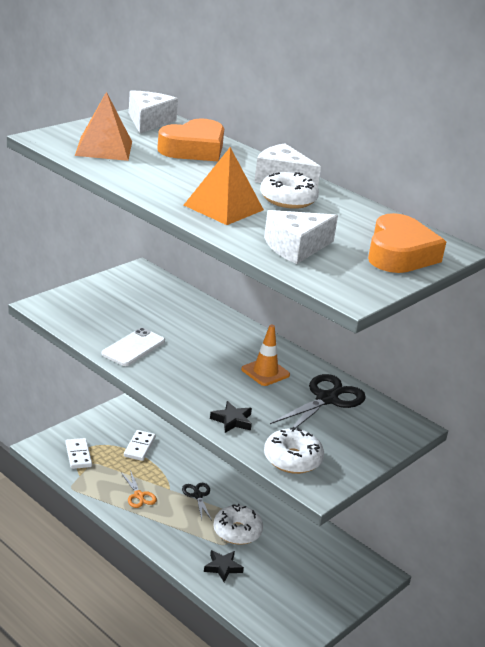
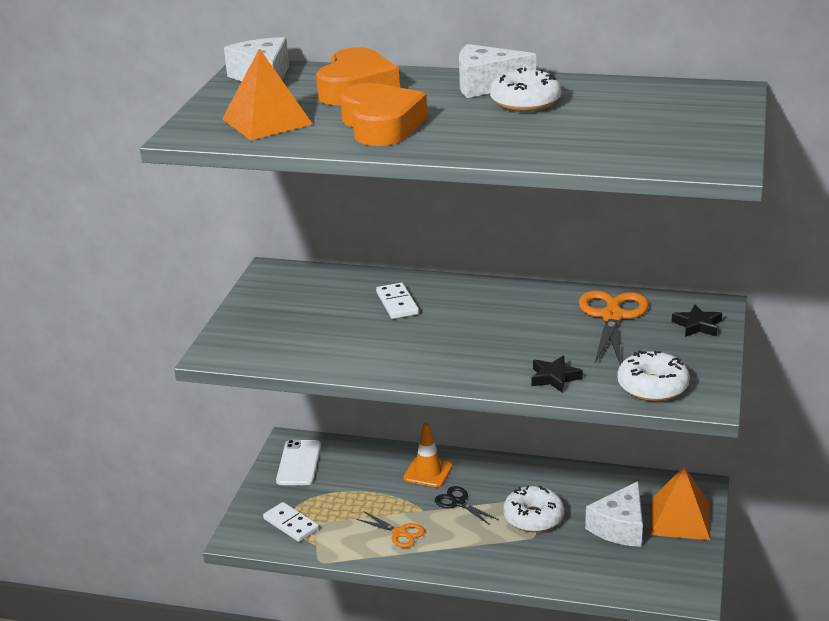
camera: 25 degrees left, 0 degrees up
white phone [102,328,165,366] -> white phone moved to [276,440,321,485]
white domino [124,430,156,461] -> white domino moved to [376,283,419,319]
orange pyramid [184,147,264,225] -> orange pyramid moved to [650,467,710,540]
black star [204,550,244,582] -> black star moved to [672,304,722,337]
orange traffic cone [241,324,290,386] -> orange traffic cone moved to [403,423,453,488]
white cheese [264,210,338,264] -> white cheese moved to [585,481,643,547]
black scissors [270,374,366,428] -> orange scissors [579,290,649,365]
orange heart [368,213,446,273] -> orange heart moved to [340,83,427,146]

